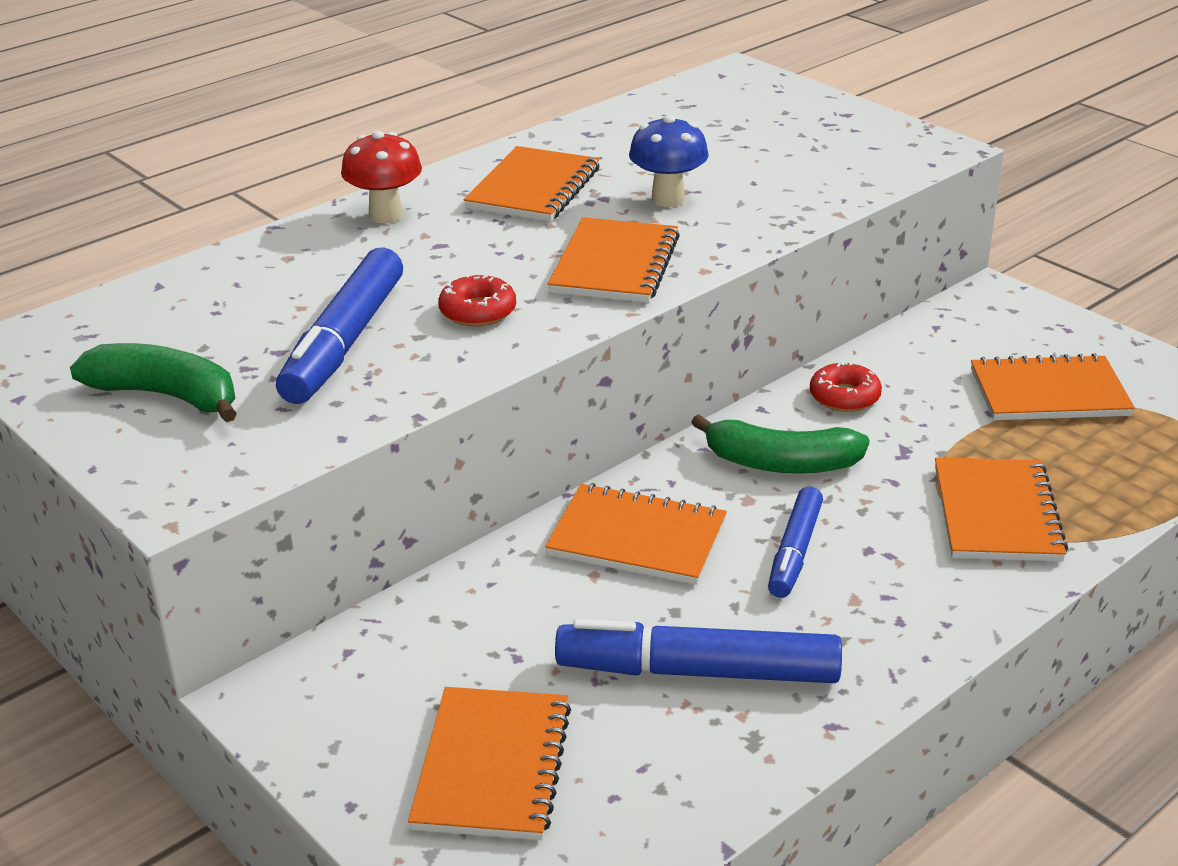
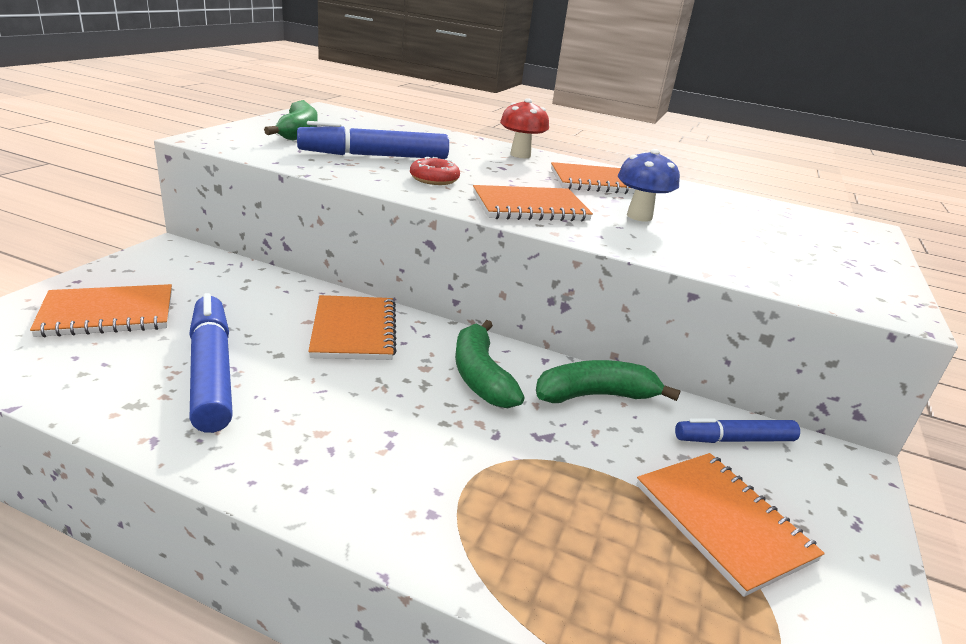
camera: 60 degrees right, 5 degrees down
blue marker [768,487,823,598] -> blue marker moved to [675,418,800,443]
red donut [810,361,882,412] -> green banana [536,360,681,403]
orange notebook [935,457,1068,562] -> none

